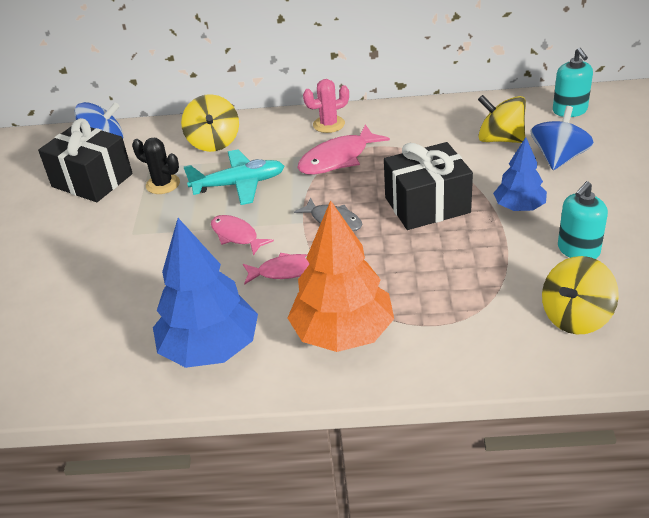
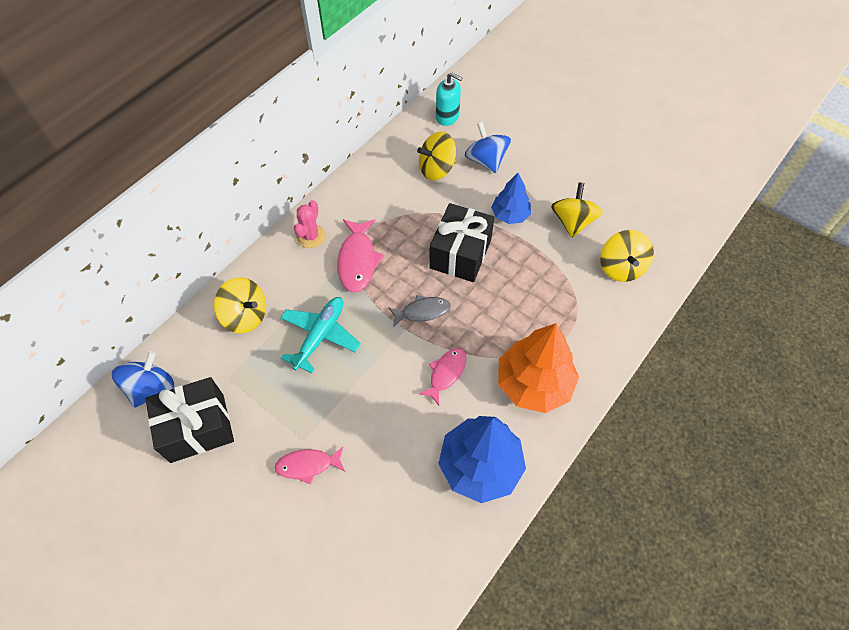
camera: 55 degrees left, 20 degrees up
black cactus [132,138,180,194] -> none
pink fish [211,215,274,256] -> pink fish moved to [275,447,345,484]
turquoise soap dispenser [558,181,608,259] -> yellow spinning top [551,182,603,238]

